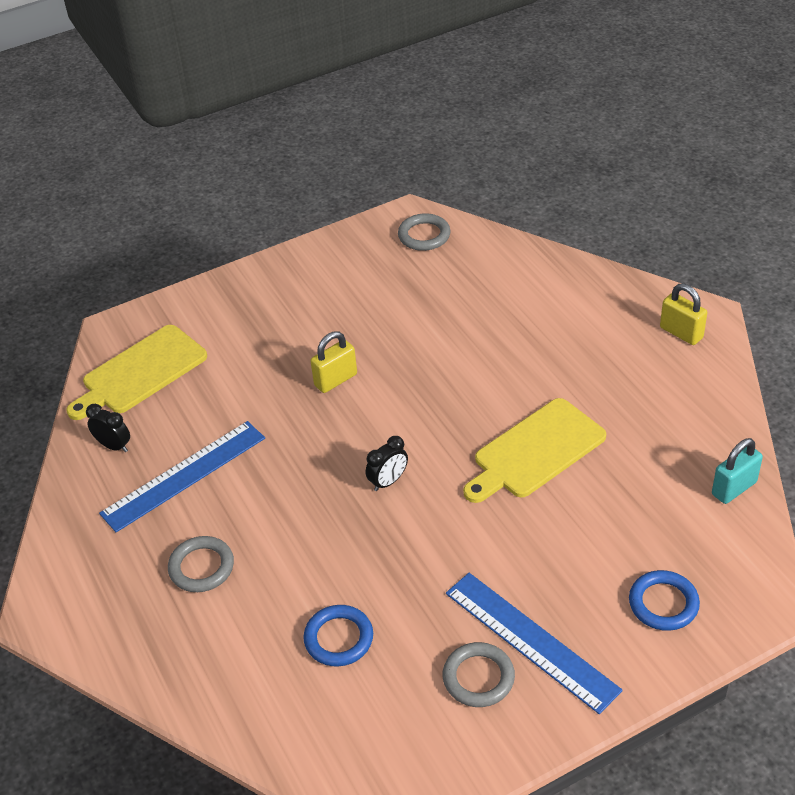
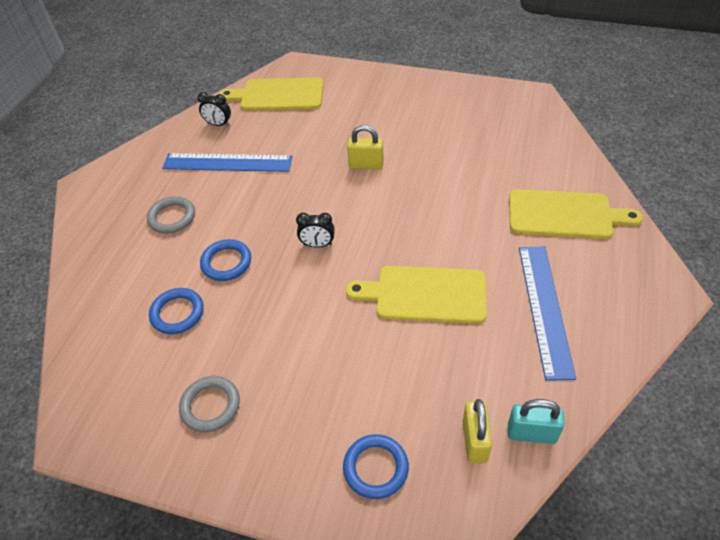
camera: 45 degrees right, 5 degrees up
black clock [86,404,130,452] -> black clock turned 120 degrees clockwise [197,92,231,126]
grey ring [398,213,451,251] -> none
blue ruler [446,573,623,714] -> blue ruler moved to [519,246,576,381]
yellow padlock [660,284,707,345] -> yellow padlock moved to [462,399,492,464]
none -> blue ring [200,239,251,281]
none -> yellow cutting board [509,189,643,239]

